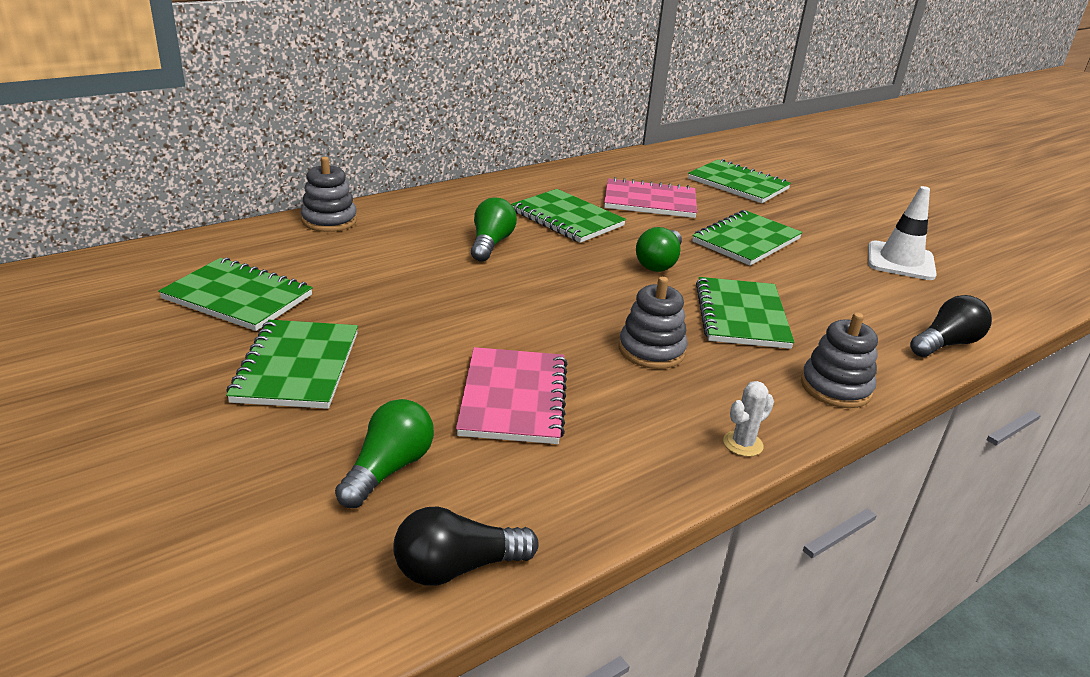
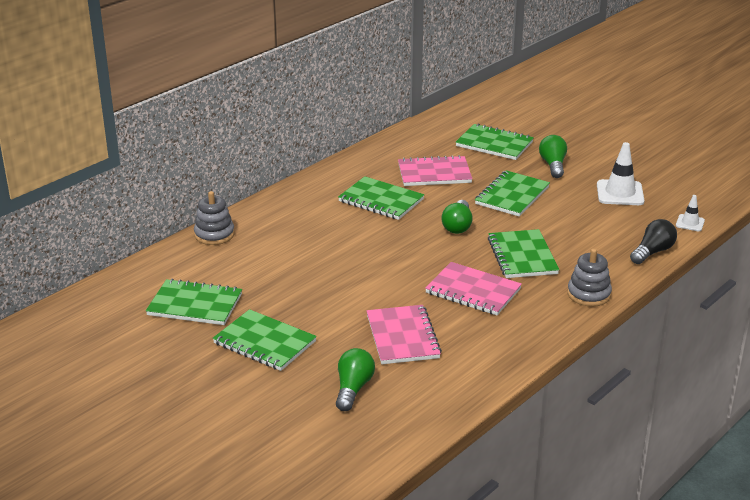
camera: 10 degrees left, 0 degrees up
green notebook [226,320,358,409] -> green notebook turned 45 degrees counterclockwise [213,309,317,371]
black light bulb [393,506,539,586] -> none
green light bulb [471,197,517,261] -> green light bulb moved to [539,135,567,178]
grey stacking toy [619,277,688,369] -> pink notebook [425,262,522,315]
white cactus [723,381,774,457] -> none
none -> white traffic cone [676,195,705,231]

